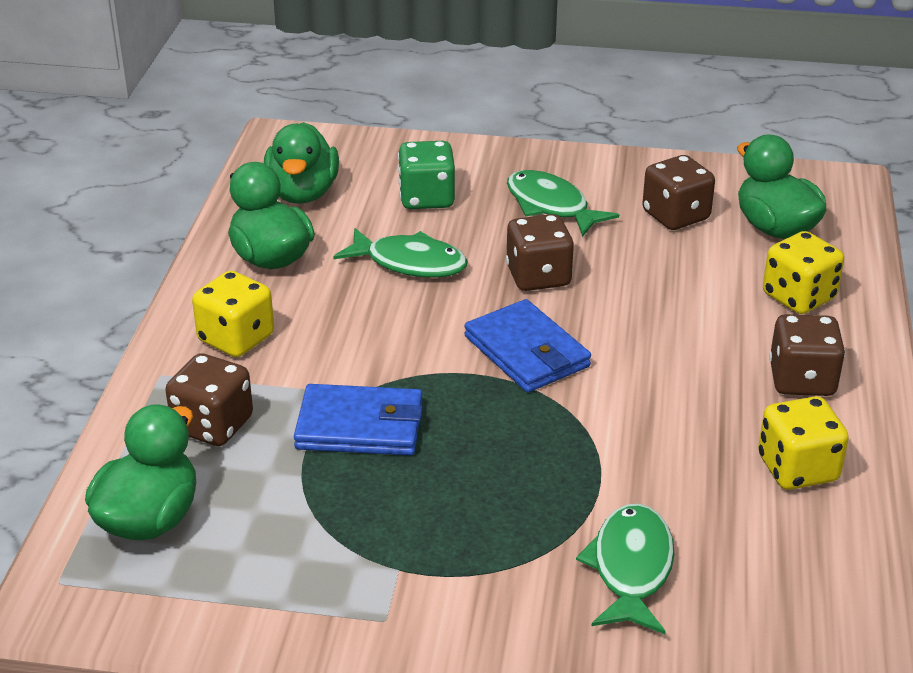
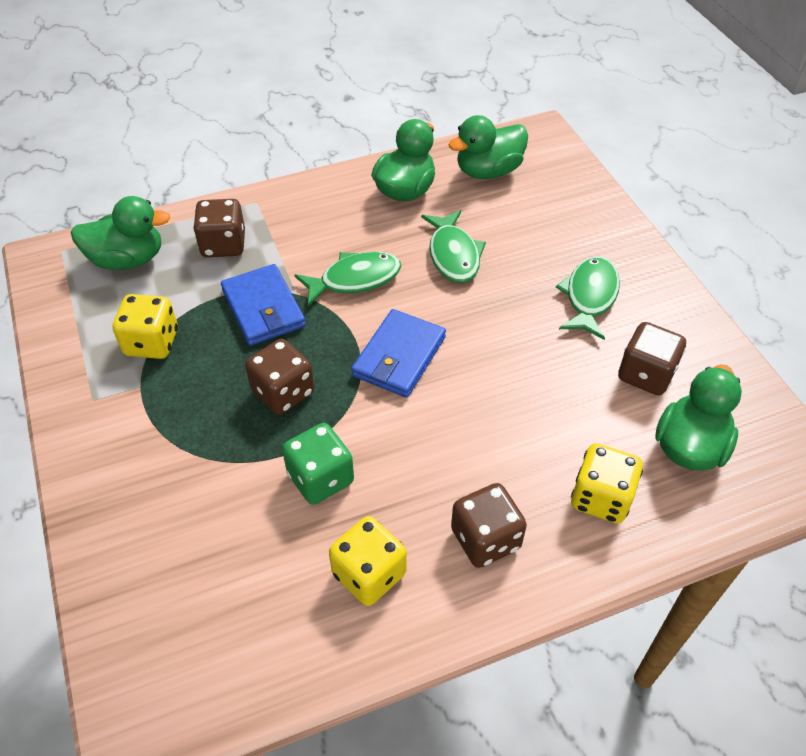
camera: 60 degrees right, 15 degrees up
yellow dice [192,271,274,357] -> yellow dice moved to [113,294,178,359]
green dice [398,141,455,209] -> green dice moved to [282,423,354,505]
brown dice [506,214,574,291] -> brown dice moved to [245,339,314,415]
green fish [576,504,674,634] -> green fish moved to [294,252,401,306]

